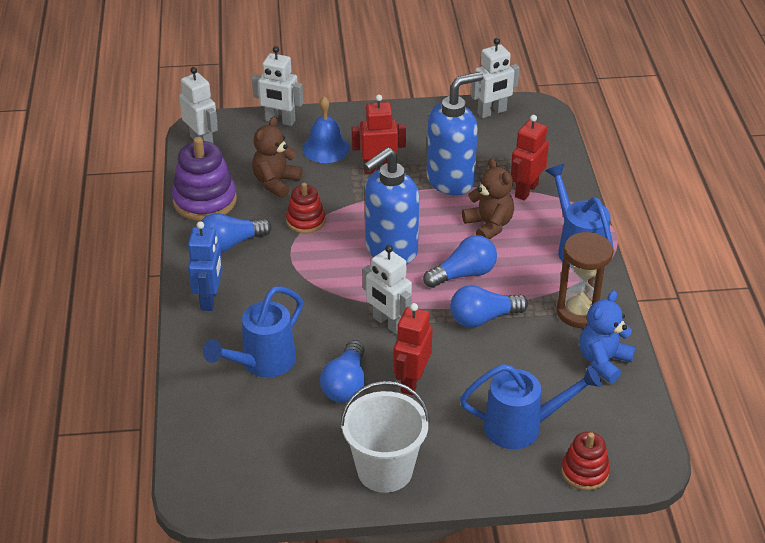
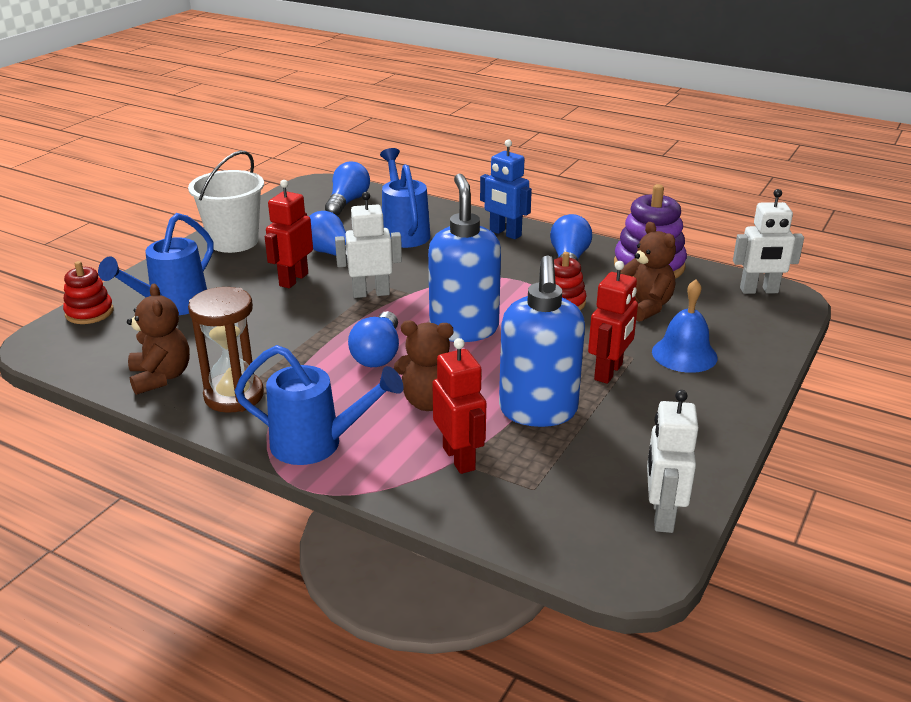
camera: 125 degrees right, 10 degrees down
white robot [252,46,303,126] -> none
red robot [393,303,433,395] -> red robot turned 120 degrees counterclockwise [265,180,313,288]
blue light bulb [450,285,528,328] -> blue light bulb moved to [325,162,370,216]
blue teddy bear [580,291,636,383] -> brown teddy bear [127,284,190,395]

